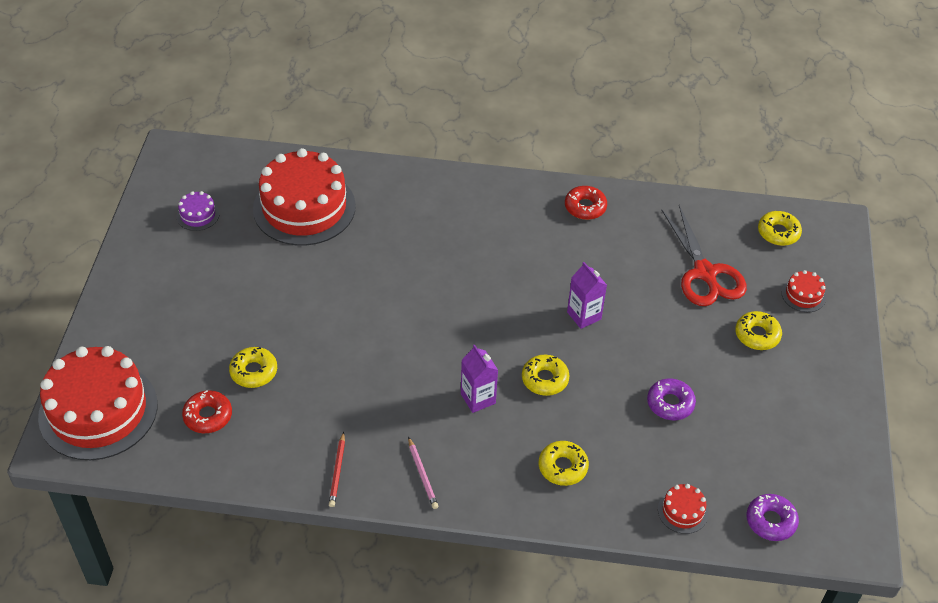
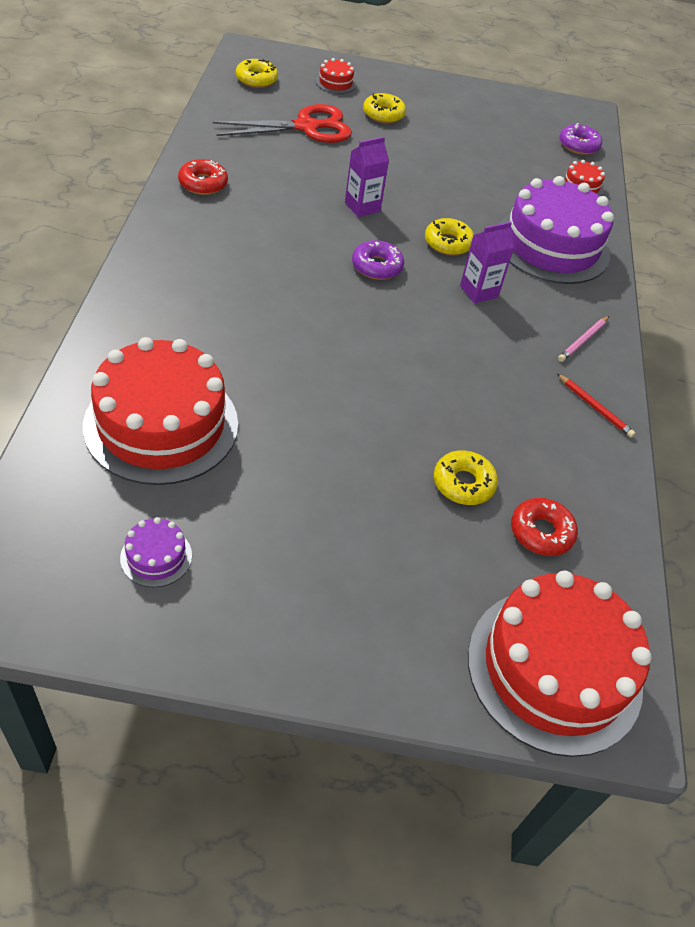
camera: 95 degrees left, 0 degrees up
red pencil [329,432,345,507] -> red pencil turned 45 degrees clockwise [557,374,635,438]
pink pencil [408,437,438,509] -> pink pencil turned 150 degrees clockwise [558,316,609,362]
yellow donut [539,441,589,486] -> purple cake [499,176,614,284]
purple donut [647,378,696,420] -> purple donut moved to [352,240,404,280]

